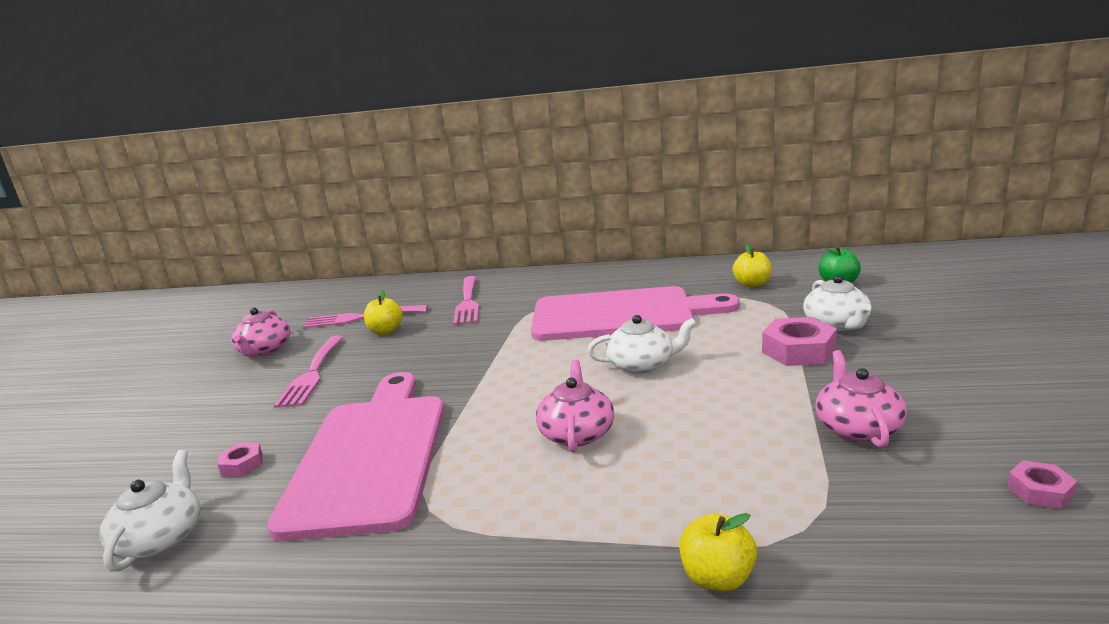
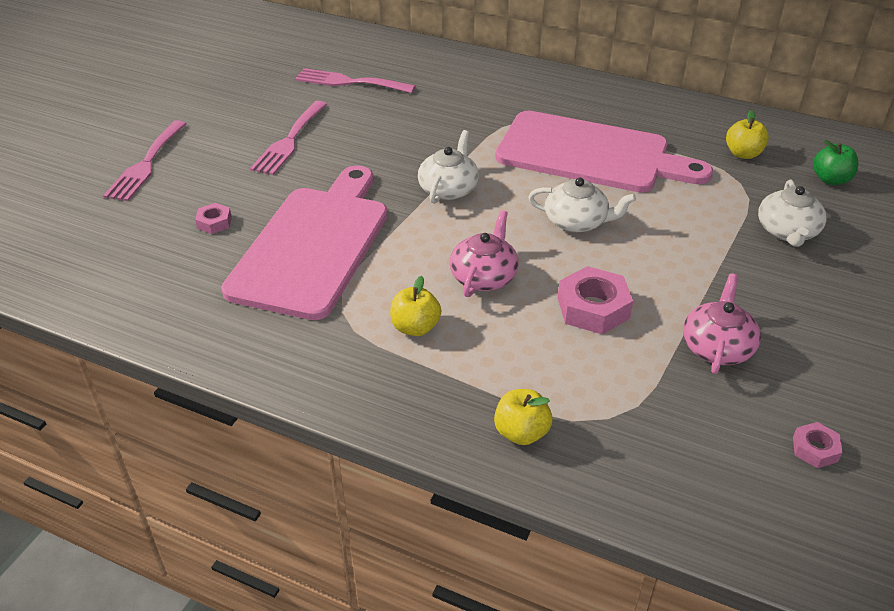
camera: 15 degrees right, 20 degrees up
white teapot [99,450,201,571] -> white teapot moved to [418,130,479,204]
pink teapot [231,308,290,357] -> none
yellow apple [364,290,403,335] -> yellow apple moved to [390,276,441,336]
pink fork [453,276,479,325] -> pink fork moved to [103,120,186,201]
pink nut [762,317,837,366] -> pink nut moved to [558,266,633,334]

